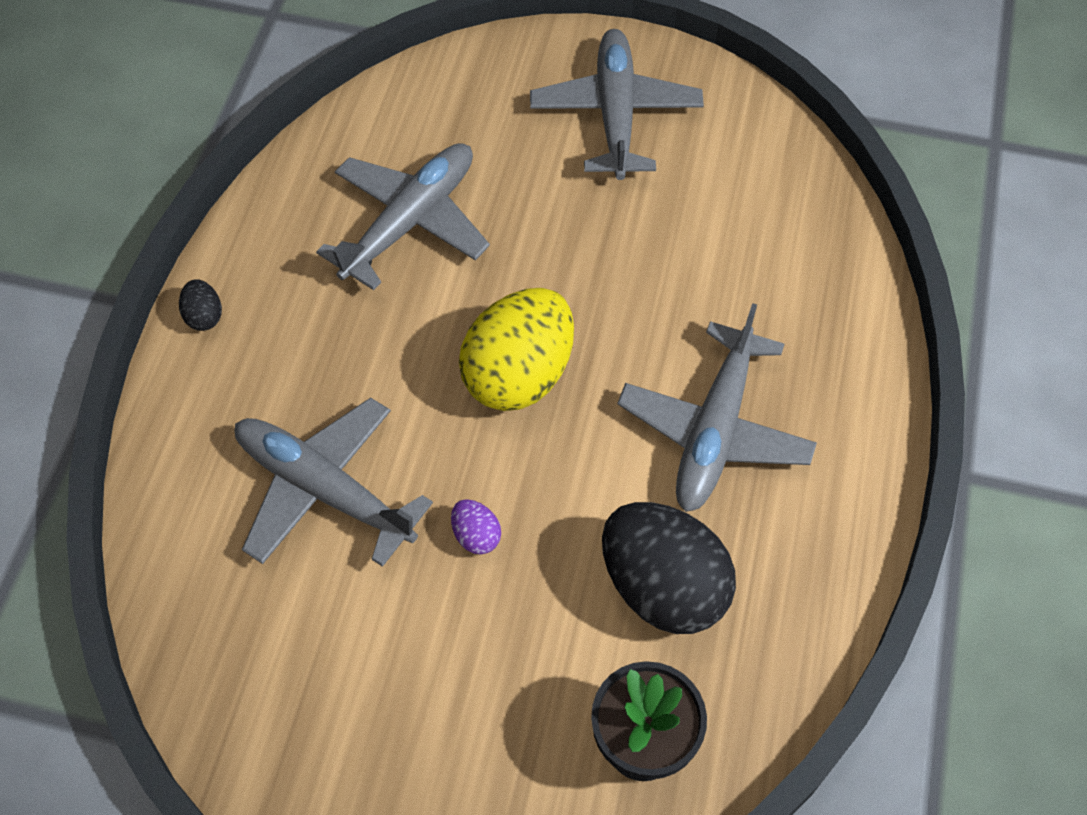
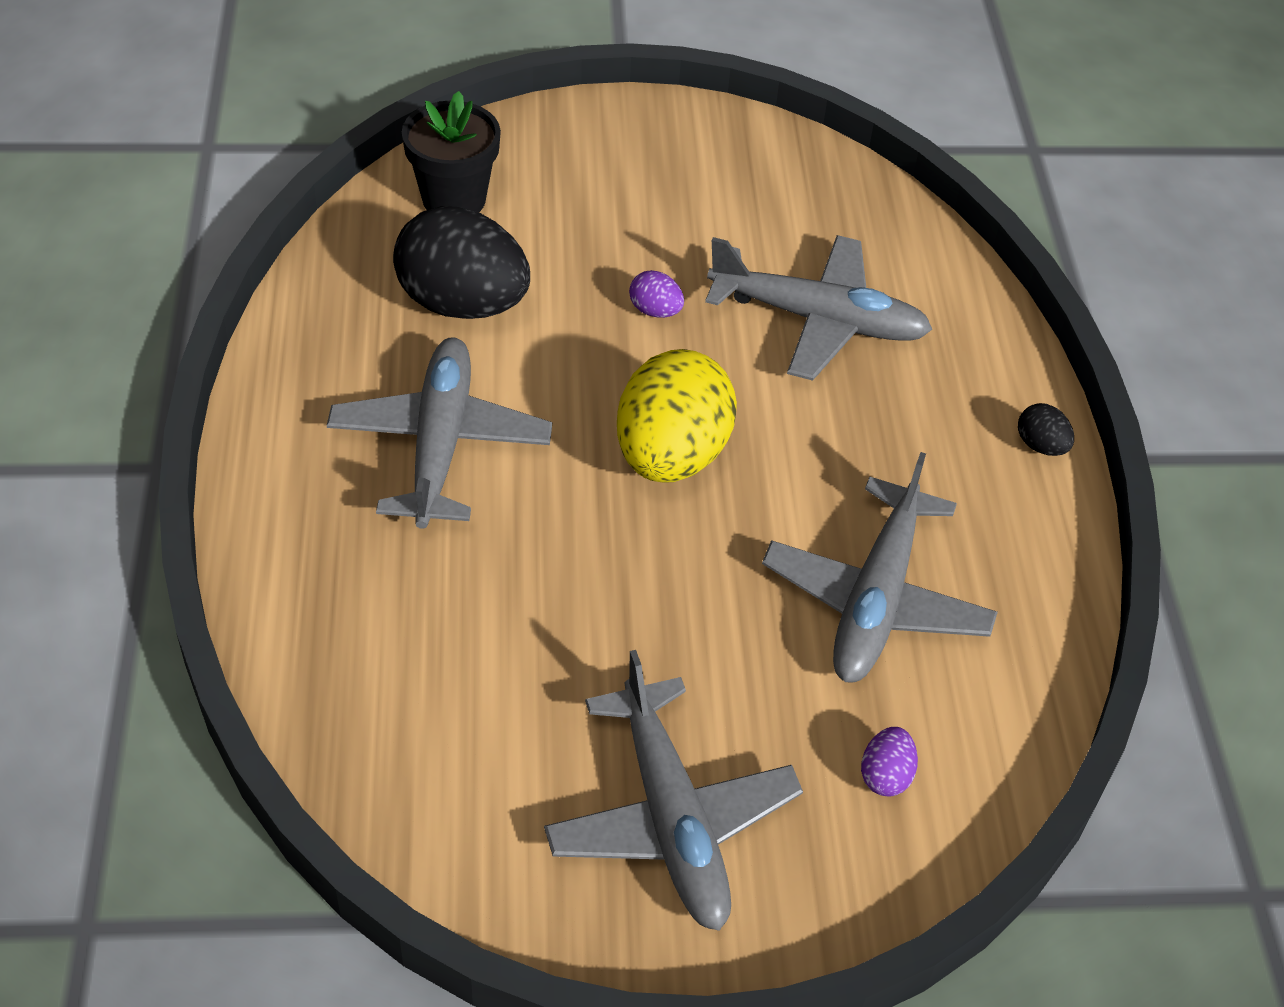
camera: 160 degrees right, 10 degrees down
none -> purple egg [861,727,918,797]

